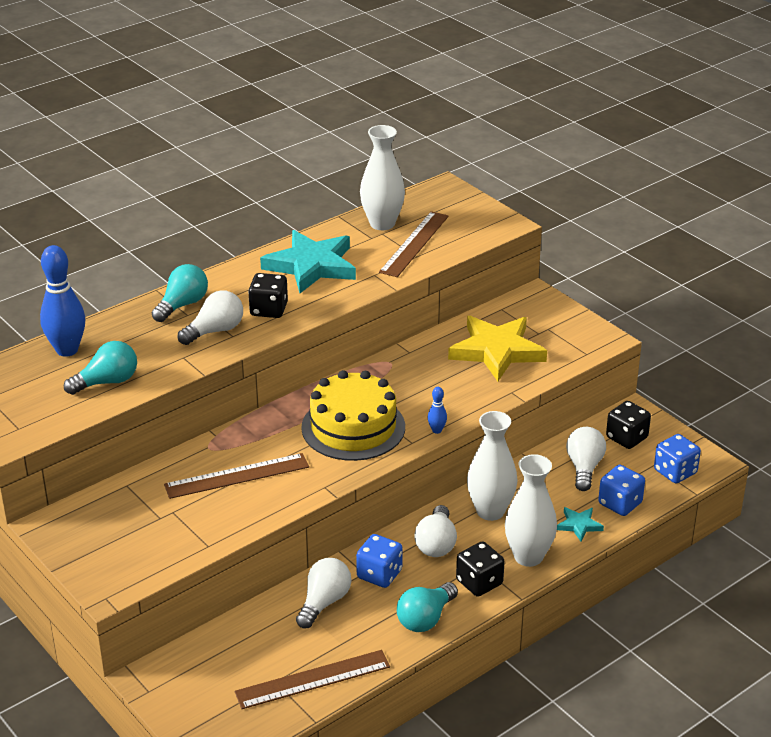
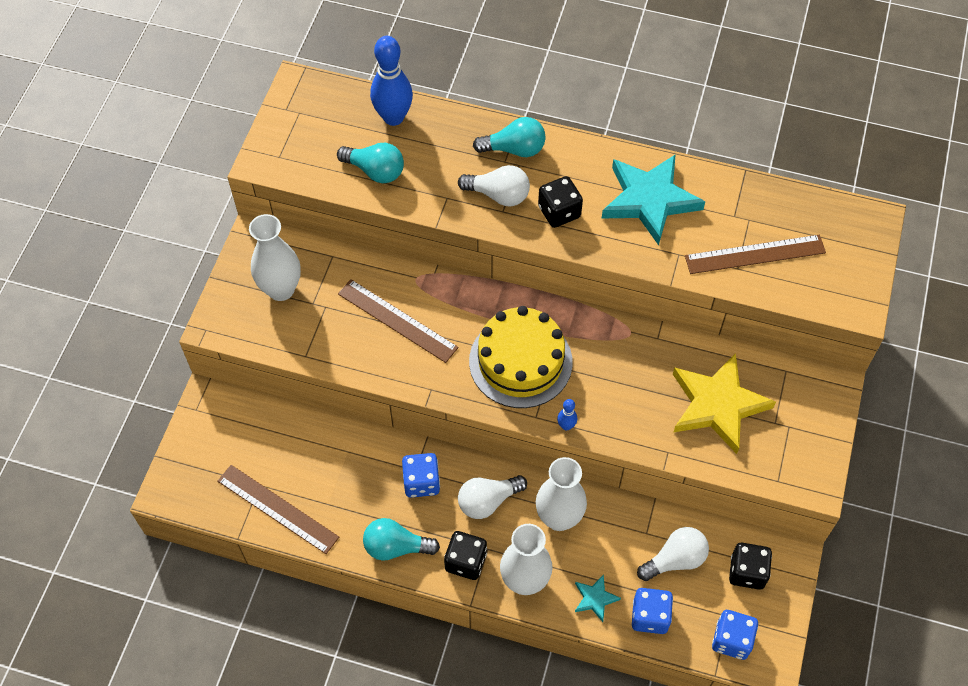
camera: 55 degrees right, 25 degrees up
white light bulb [296,558,351,628] -> none
white vase [360,125,405,230] -> white vase moved to [249,214,301,301]

